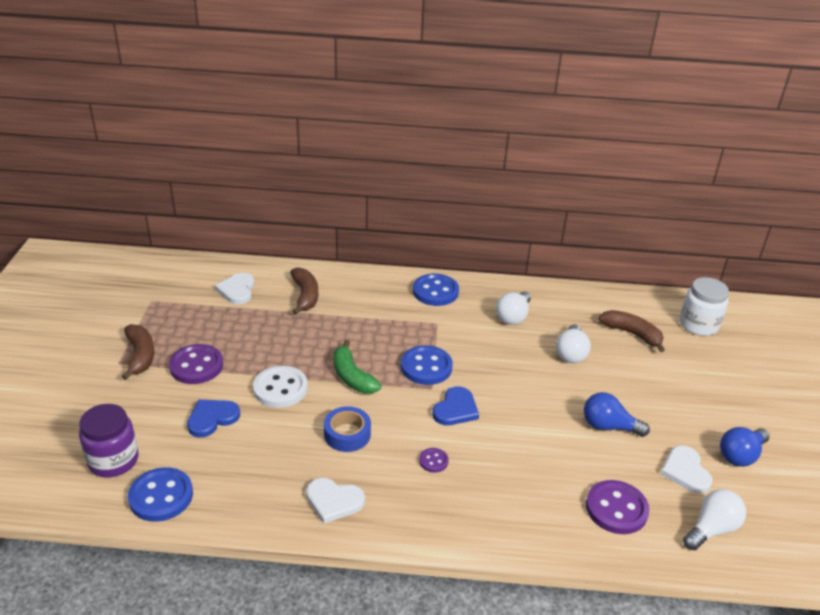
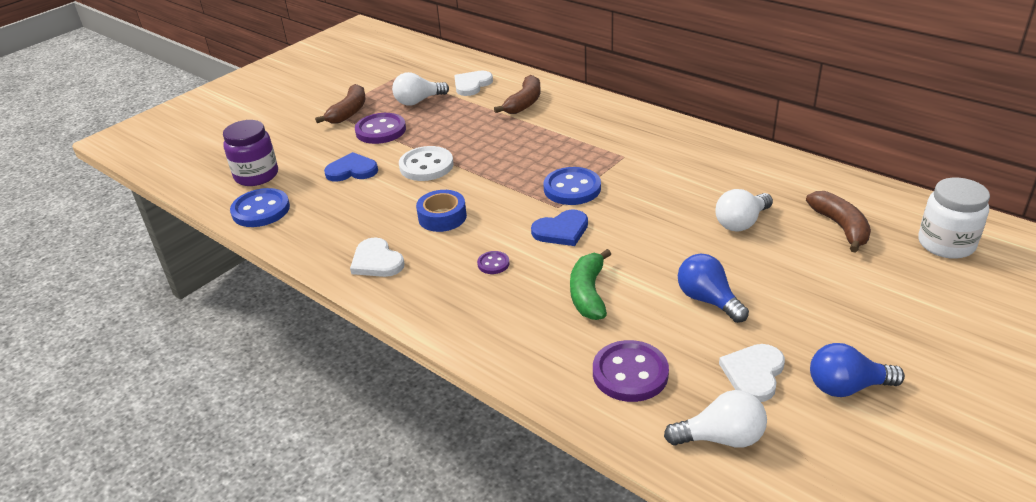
camera: 40 degrees right, 0 degrees up
green banana [334,340,381,394] -> green banana moved to [570,249,611,320]
blue button [413,274,459,306] -> none
white light bulb [496,291,531,325] -> white light bulb moved to [392,72,449,106]

